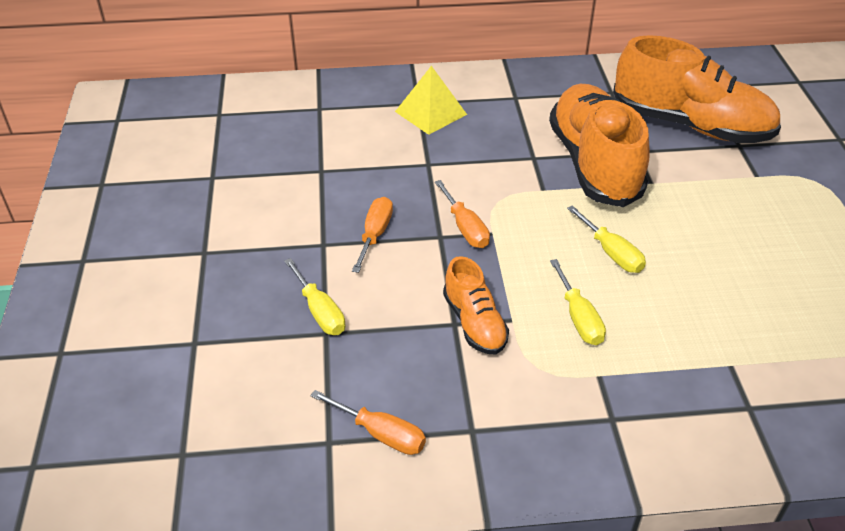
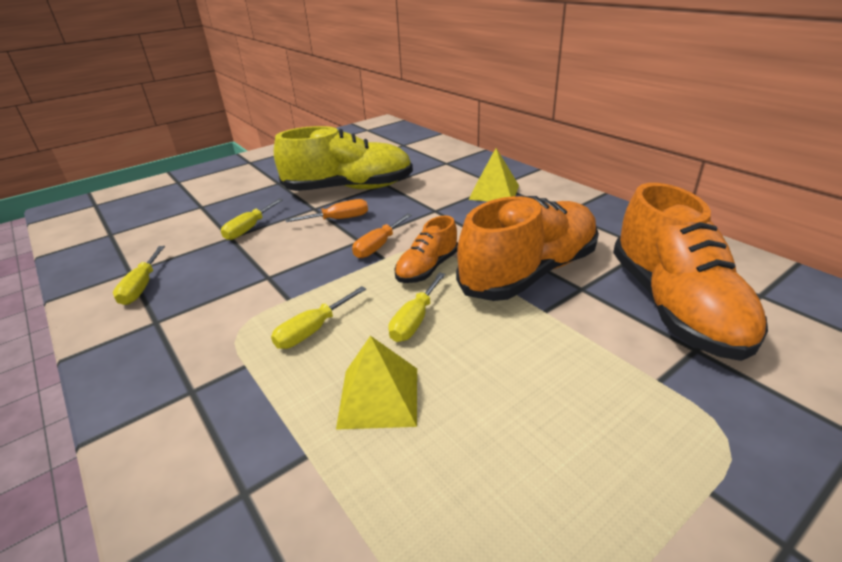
camera: 60 degrees right, 10 degrees down
orange screwdriver [310,390,426,455] -> yellow screwdriver [113,246,165,305]
orange shoe [443,256,509,354] -> orange shoe moved to [394,216,458,283]
none -> yellow shoe [274,126,413,191]
none -> yellow pyramid [336,336,417,430]

